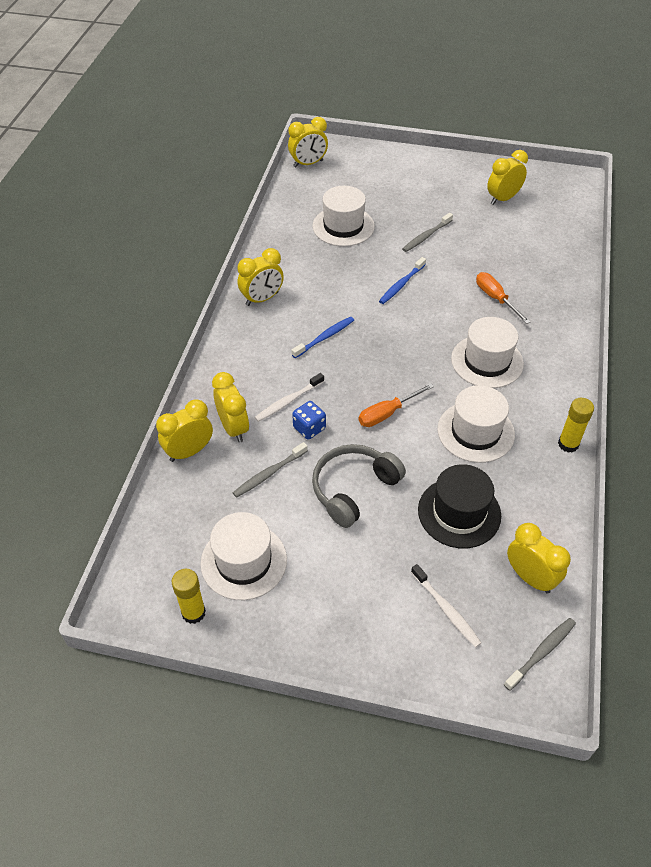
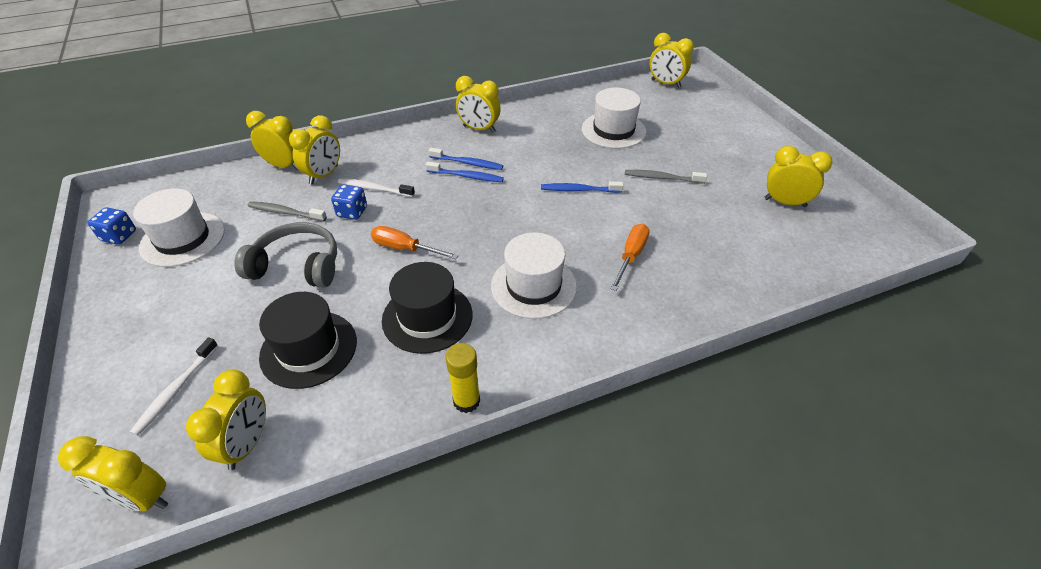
camera: 55 degrees right, 5 degrees down
yellow glue stick [172,569,206,624] -> blue dice [88,207,136,245]
white hat [437,385,515,463] -> black hat [382,262,472,354]
grey toothbrush [504,618,576,691] -> yellow clock [58,436,168,512]
none -> blue toothbrush [428,148,503,170]

